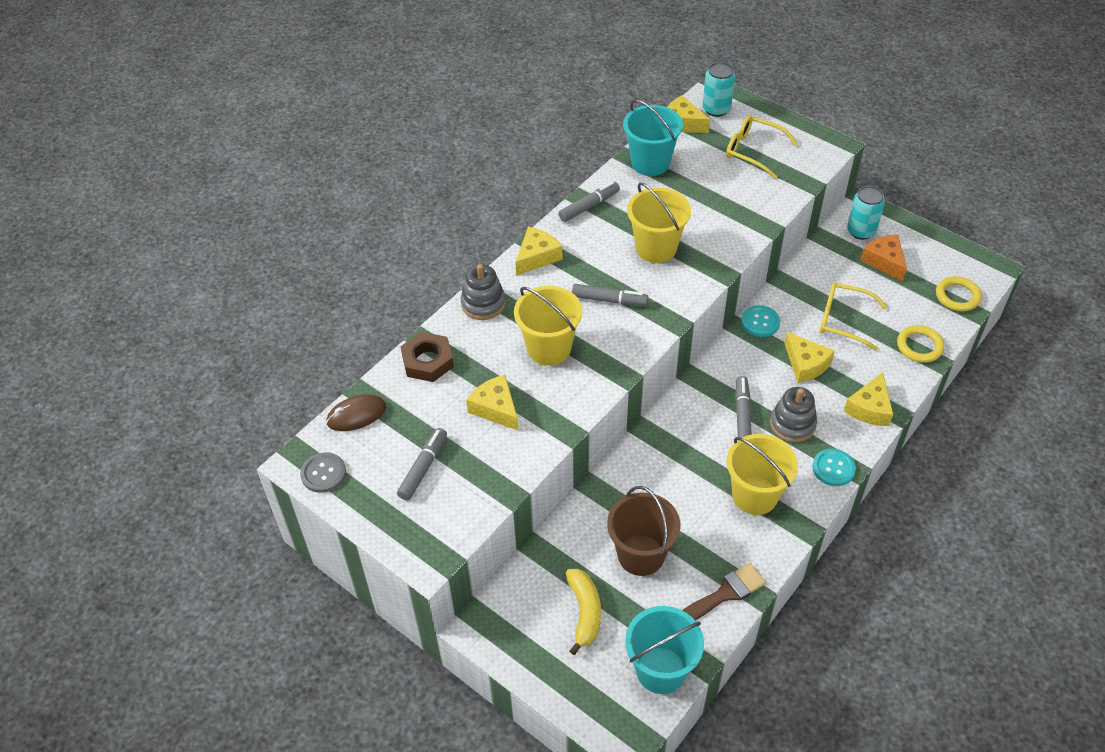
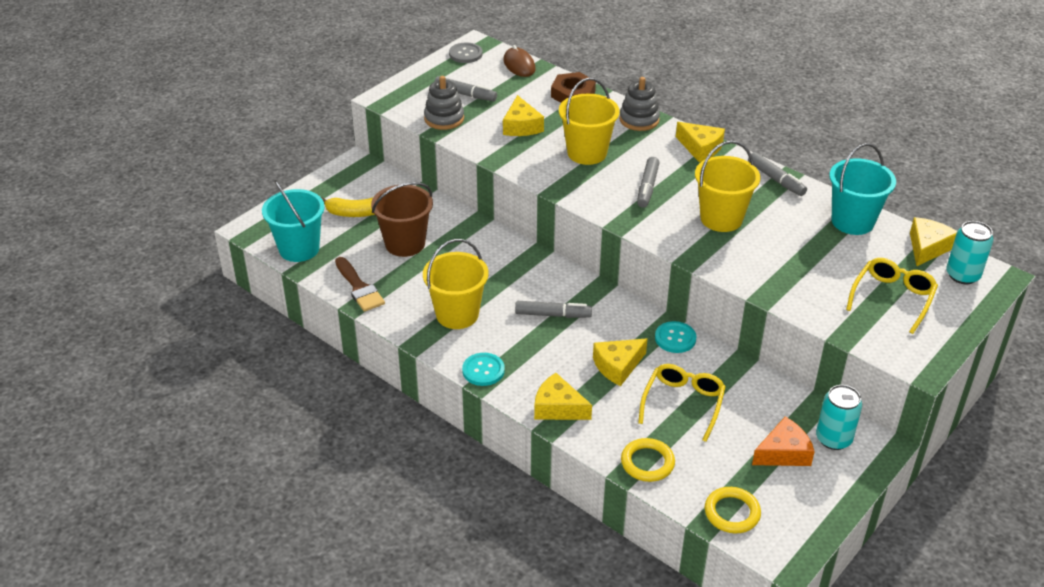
camera: 90 degrees right, 10 degrees down
yellow cheese [466,375,518,431] -> yellow cheese turned 120 degrees clockwise [503,95,544,136]
grey stacking toy [770,387,817,442] -> grey stacking toy moved to [424,76,464,130]

